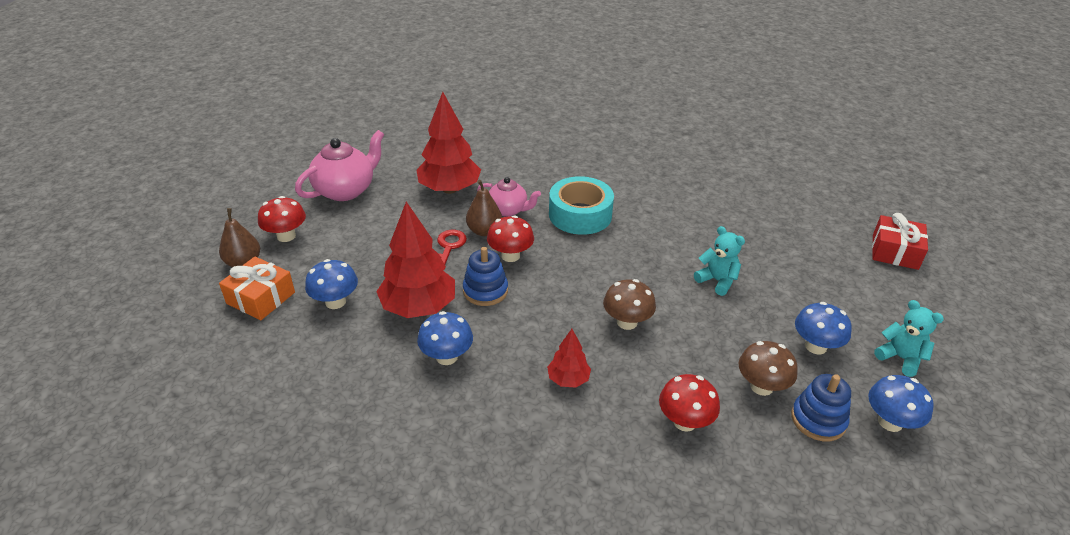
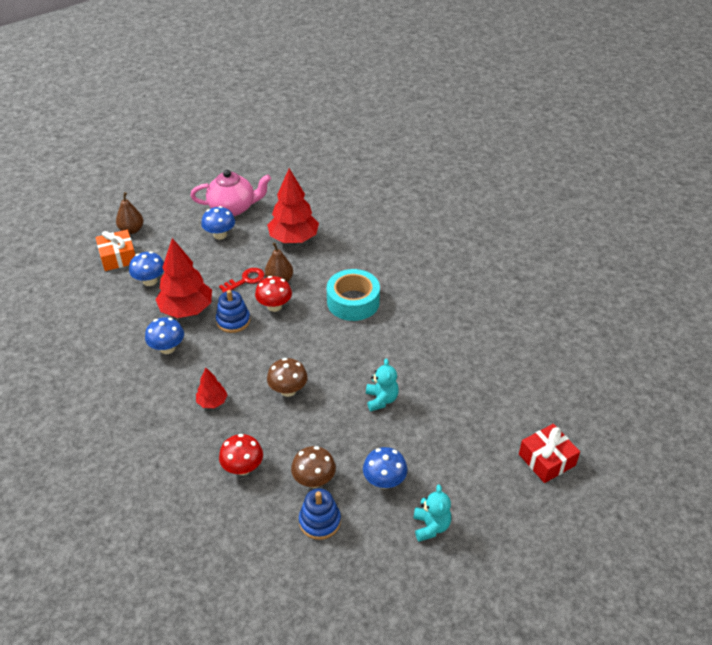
camera: 40 degrees right, 5 degrees up
red mushroom [258,196,306,242] -> none
pink teapot [477,177,541,217] -> none
blue mushroom [868,375,934,432] -> blue mushroom moved to [201,206,235,240]

